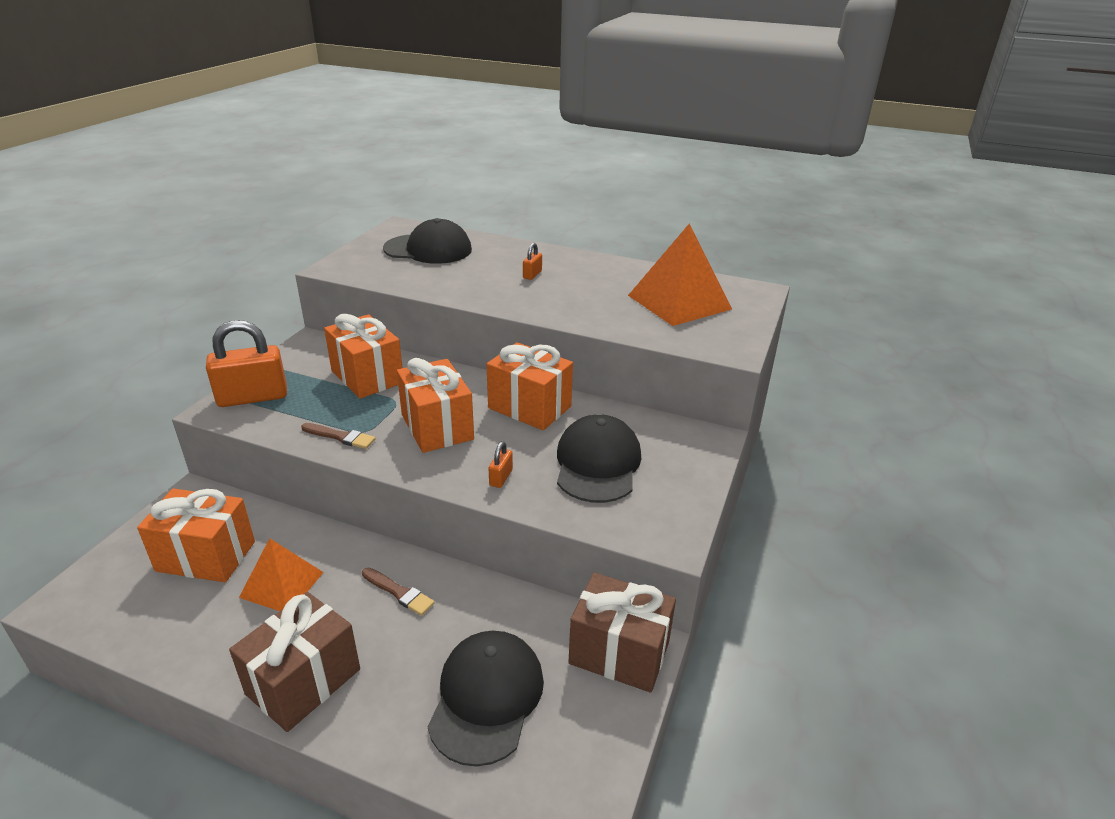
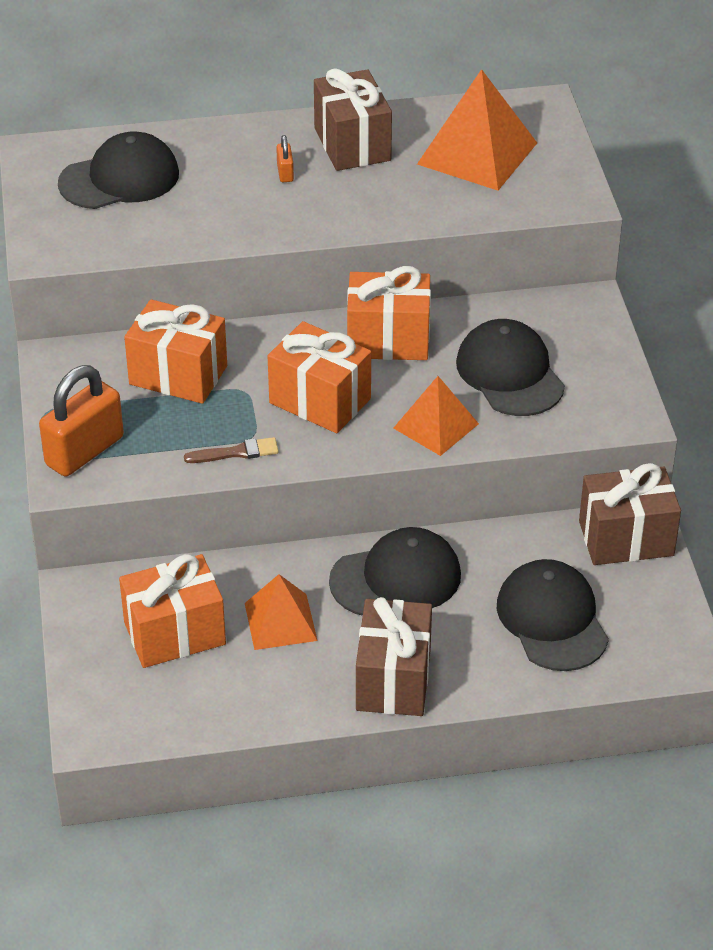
camera: 30 degrees left, 10 degrees up
brown brush [362,568,435,616] -> black cap [329,527,461,616]
orange padlock [489,441,513,488] -> orange pyramid [394,376,479,456]
none -> brown gift [314,68,392,171]

